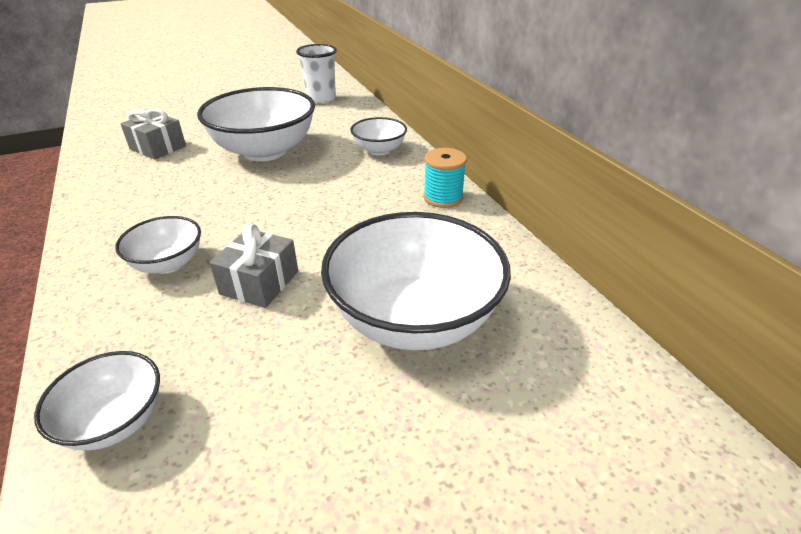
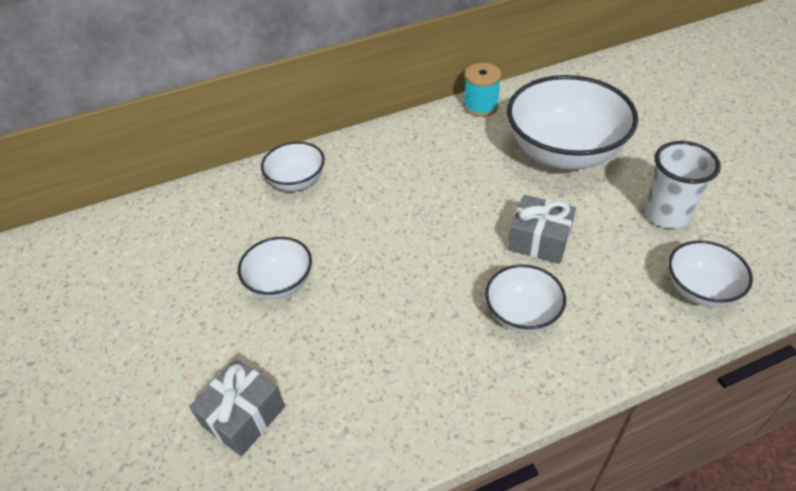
camera: 85 degrees left, 10 degrees up
white bowl [197,87,315,161] -> white bowl [238,237,312,299], size x0.51
white cup [296,44,337,104] -> white cup moved to [645,141,721,228]
turquoise spool [424,148,467,208] -> turquoise spool moved to [464,63,501,117]

